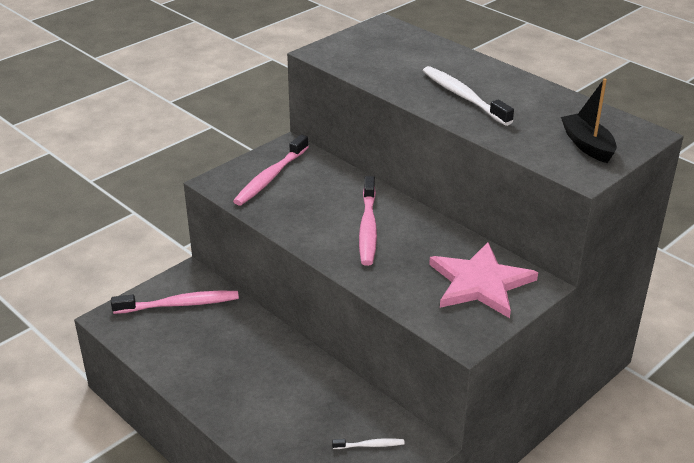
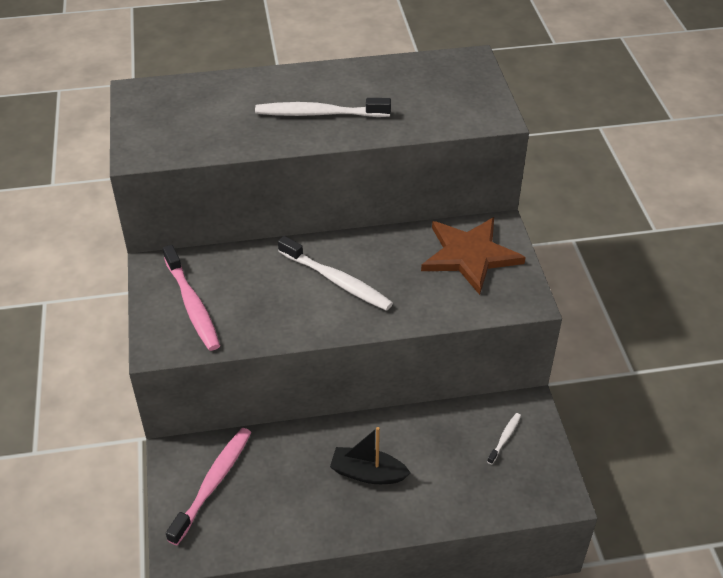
camera: 55 degrees left, 10 degrees up
pink toothbrush [359,176,377,266] -> white toothbrush [278,236,393,311]
pink star [429,242,538,318] -> brown star [421,217,526,295]
black boat [561,78,617,163] -> black boat moved to [330,427,411,484]

